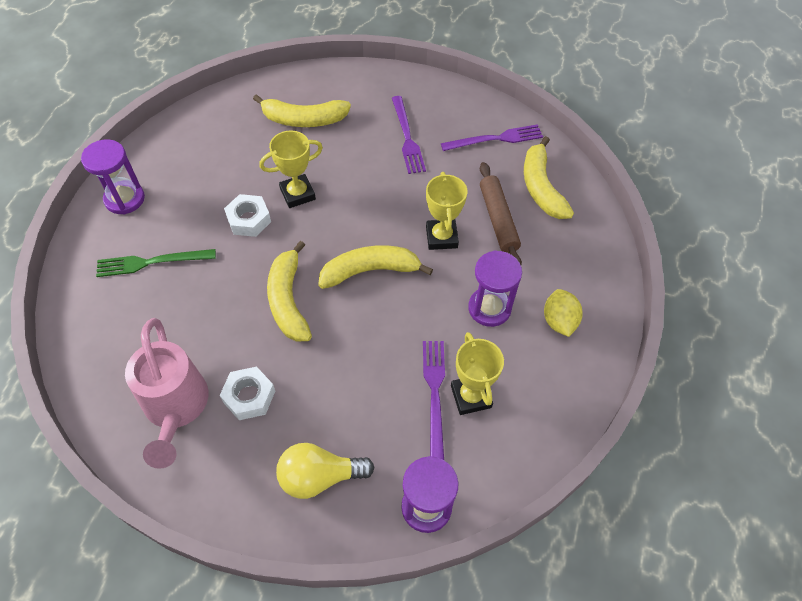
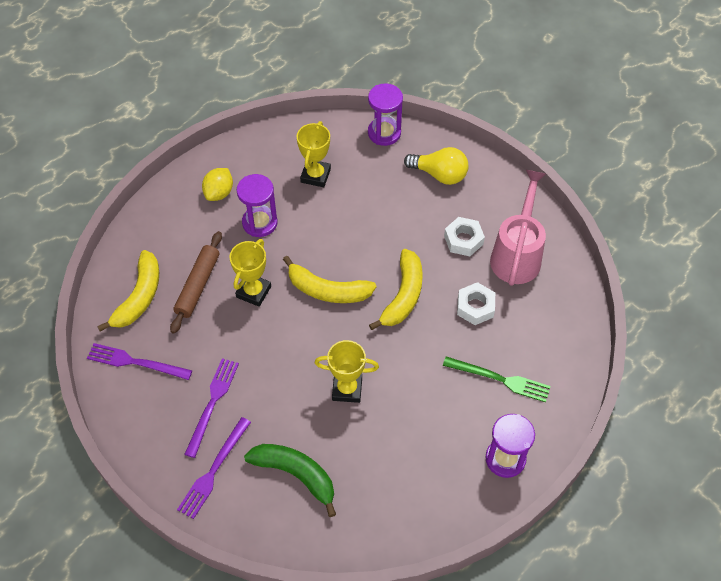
camera: 150 degrees left, 0 degrees up
white nut [224,194,271,237] -> white nut moved to [457,282,495,325]
yellow banana [253,94,351,127] -> green banana [244,444,336,517]
purple fork [423,341,445,460] -> purple fork moved to [177,417,251,519]

